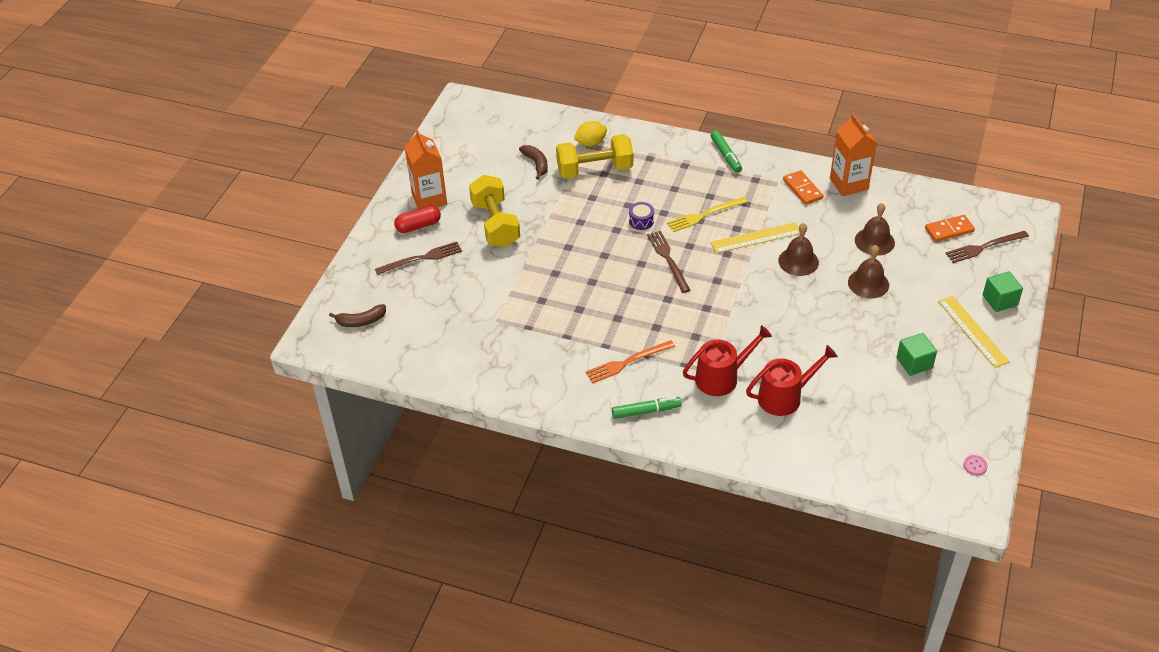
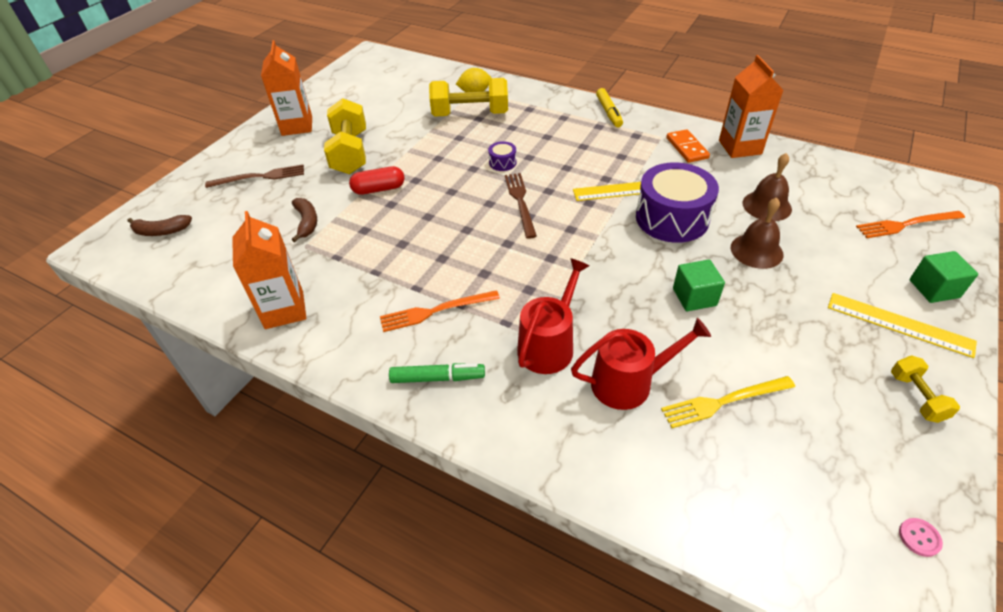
camera: 10 degrees right, 0 degrees up
red capsule [394,205,441,233] -> red capsule moved to [349,166,404,195]
brown banana [519,145,548,180] -> brown banana moved to [292,198,317,242]
yellow fork [667,197,747,232] -> yellow fork moved to [661,376,795,428]
red watering can [683,325,772,396] -> red watering can turned 45 degrees counterclockwise [517,258,590,374]
green marker [711,130,742,173] -> yellow marker [596,88,623,127]
brown bell [778,223,819,276] -> purple drum [636,162,719,243]
green cube [896,333,937,376] -> green cube moved to [673,260,725,311]
orange domino [925,215,975,242] -> none
yellow ruler [938,296,1010,368] -> yellow ruler turned 45 degrees counterclockwise [828,293,977,358]
brown fork [945,231,1029,263] -> orange fork [856,211,965,238]
none -> orange carton [232,211,306,329]
none -> yellow dumbbell [891,355,960,423]

